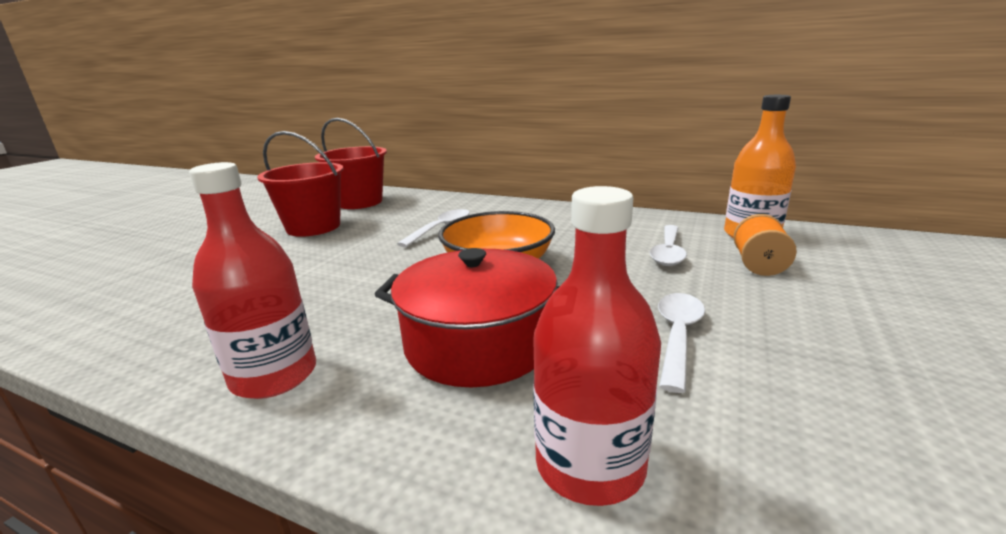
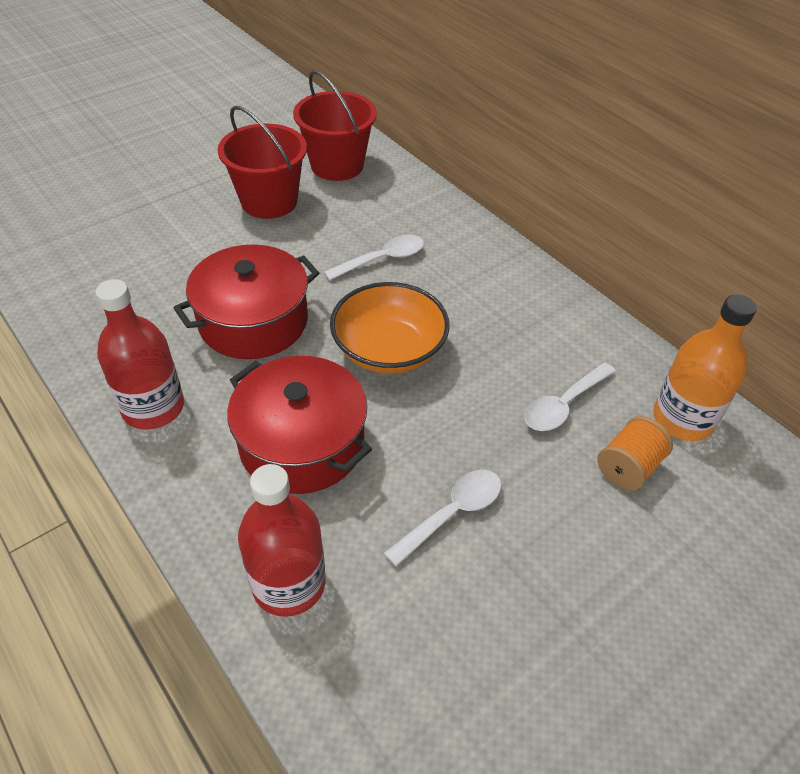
camera: 25 degrees right, 25 degrees up
none -> red pot [174,244,319,359]

